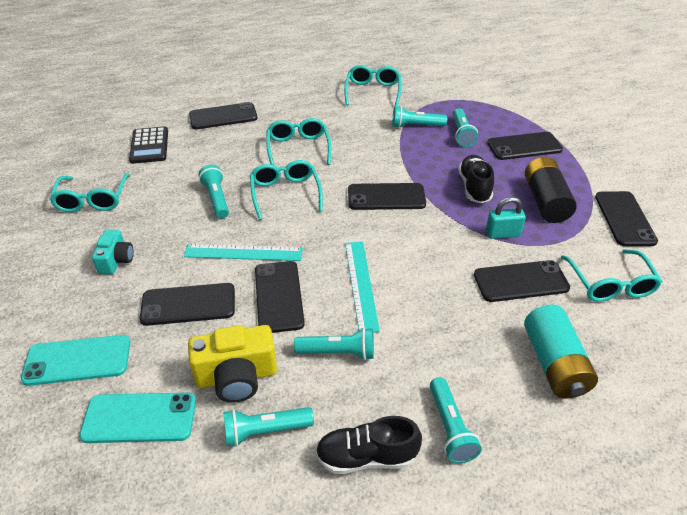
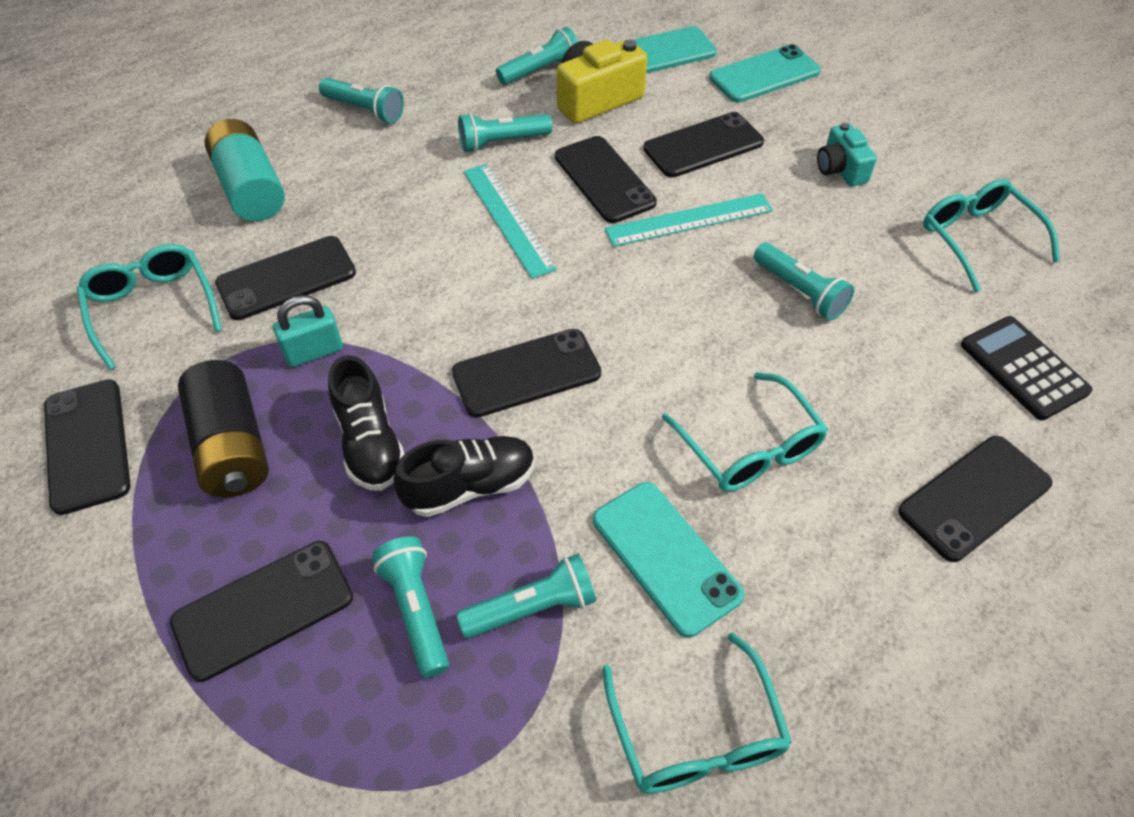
camera: 160 degrees right, 10 degrees up
turquoise glasses [250,160,323,220] -> none
black shoe [315,416,422,474] -> black shoe moved to [394,436,535,517]
turquoise flashlight [430,377,482,464] -> turquoise flashlight turned 150 degrees clockwise [319,78,404,123]
none -> turquoise phone [593,482,744,638]

